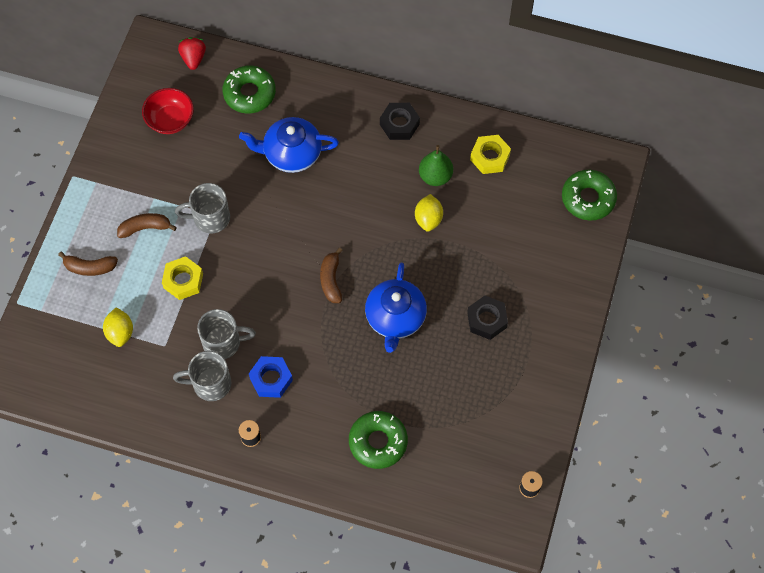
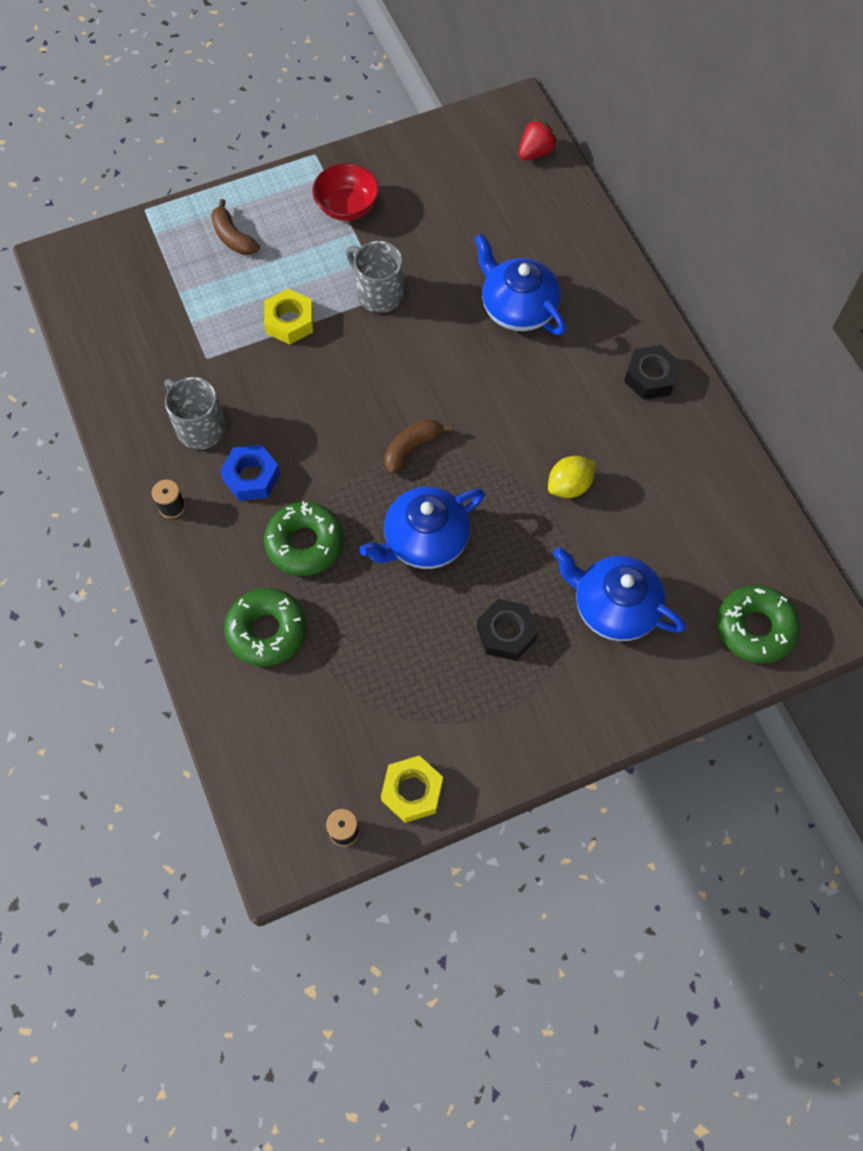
camera: 50 degrees right, 0 degrees up
yellow lemon [103,307,133,347] -> none
brown banana [117,213,177,238] -> none
red bowl [142,88,194,134] -> red bowl moved to [312,163,379,221]
grey mug [197,309,256,359] -> none
green donut [222,65,276,114] -> green donut moved to [264,501,344,576]
green pear [419,145,453,186] -> none
yellow nut [470,135,511,174] -> yellow nut moved to [381,756,443,823]
none -> blue teapot [553,547,686,641]

